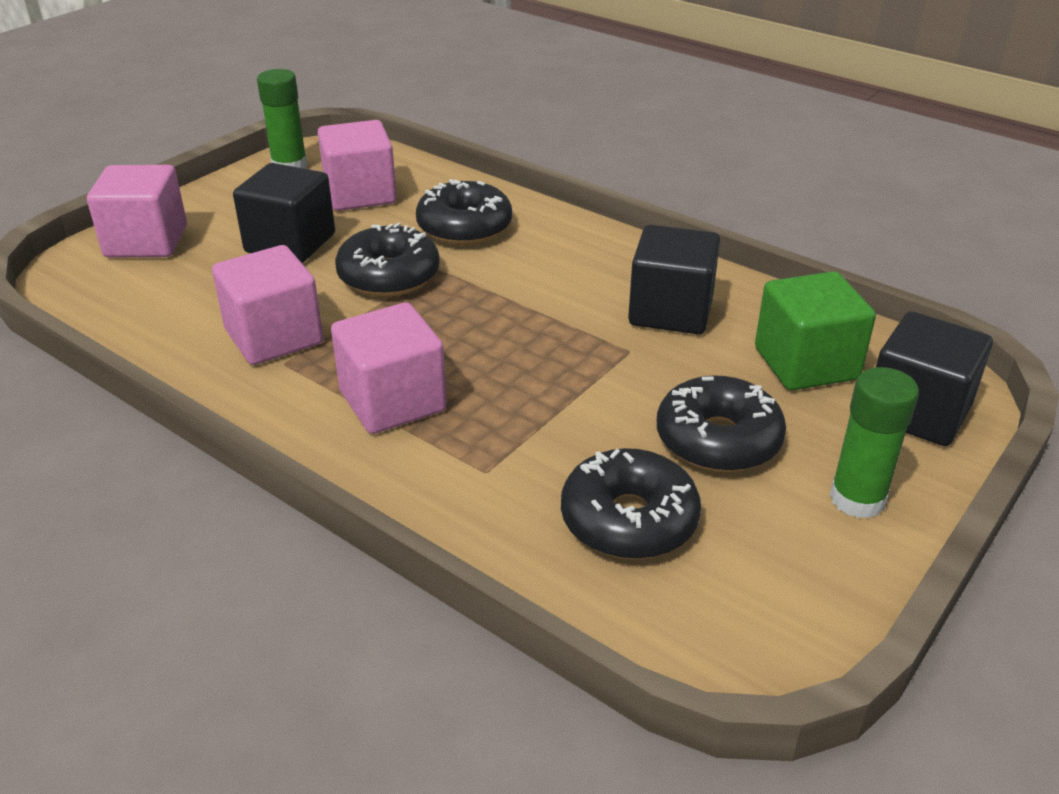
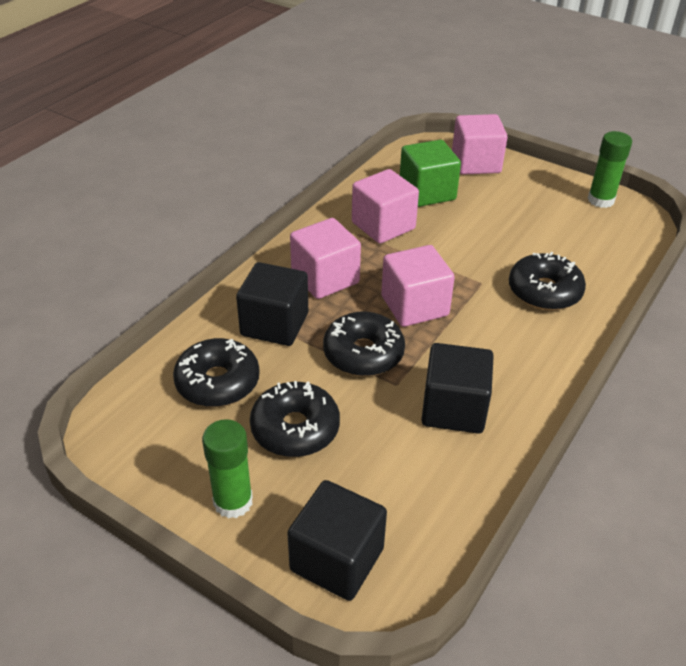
camera: 85 degrees right, 5 degrees up
black cube [233,163,335,263] -> black cube moved to [236,262,308,346]
pink cube [318,120,397,211] -> pink cube moved to [381,245,455,327]
black donut [335,223,440,297] -> black donut moved to [323,312,405,376]
green cube [755,271,876,390] -> green cube moved to [400,140,461,207]

